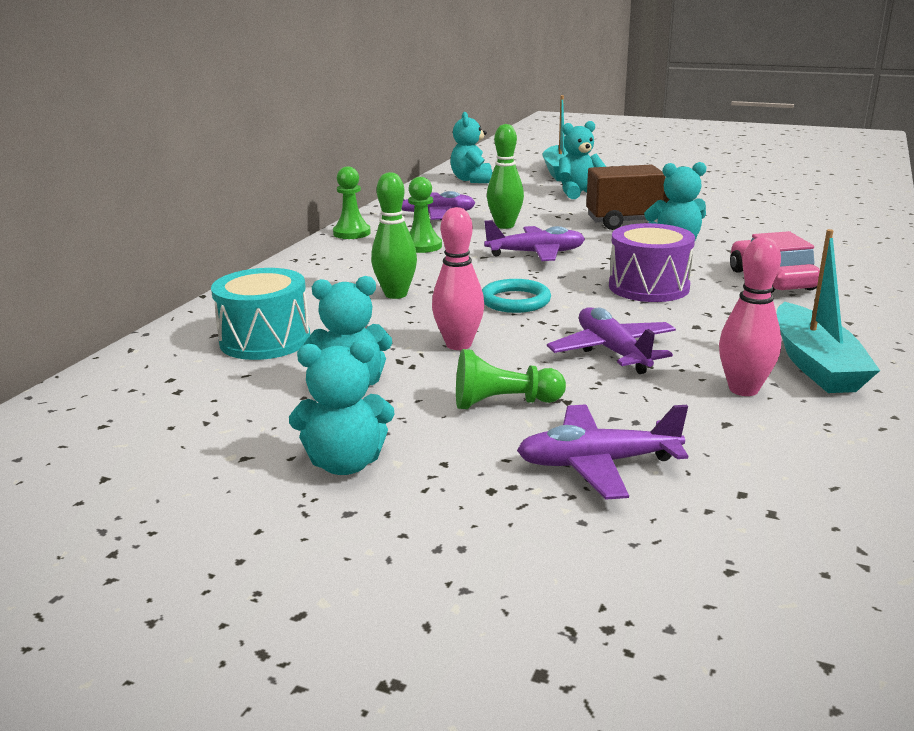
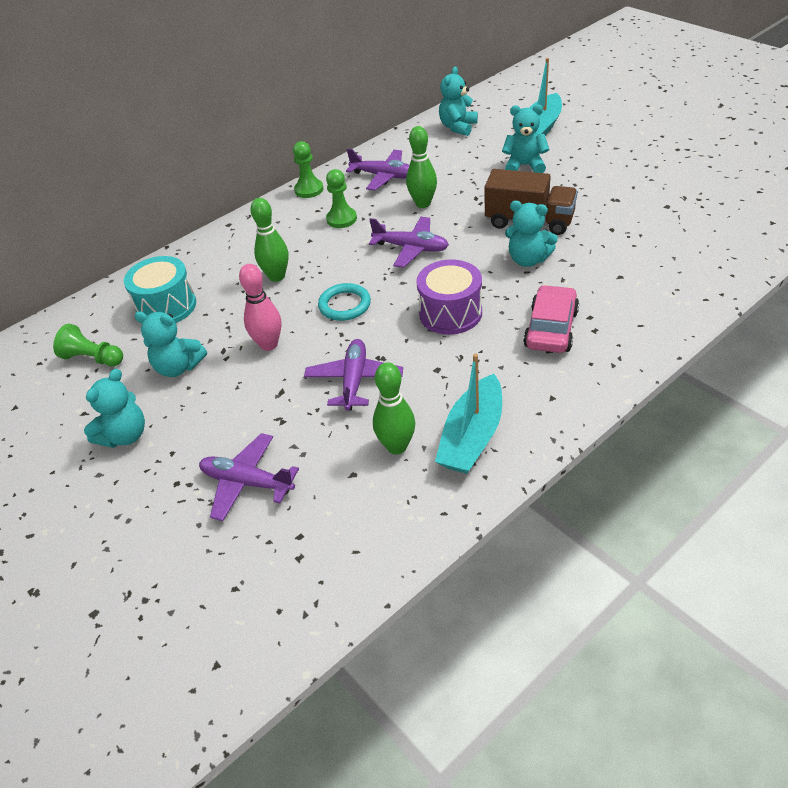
camera: 30 degrees right, 20 degrees up
turquoise teddy bear [289,340,395,475] -> turquoise teddy bear turned 75 degrees counterclockwise [84,369,145,448]
green pawn [456,349,566,409] -> green pawn moved to [53,324,123,366]
pink bowling pin [719,237,781,396] -> green bowling pin [373,362,415,454]

